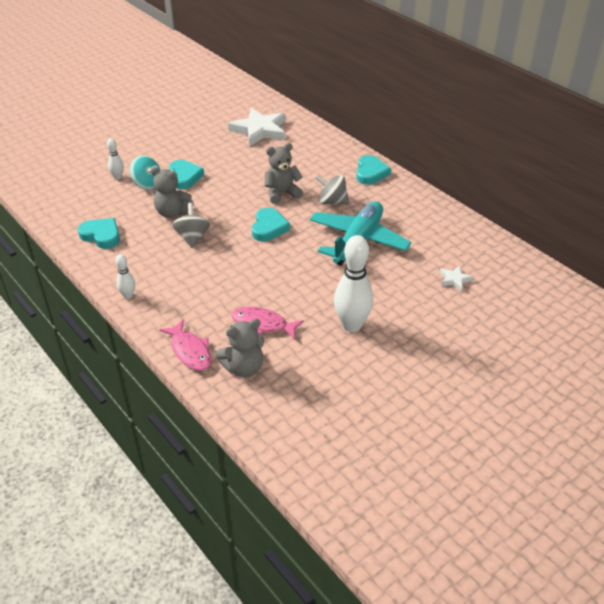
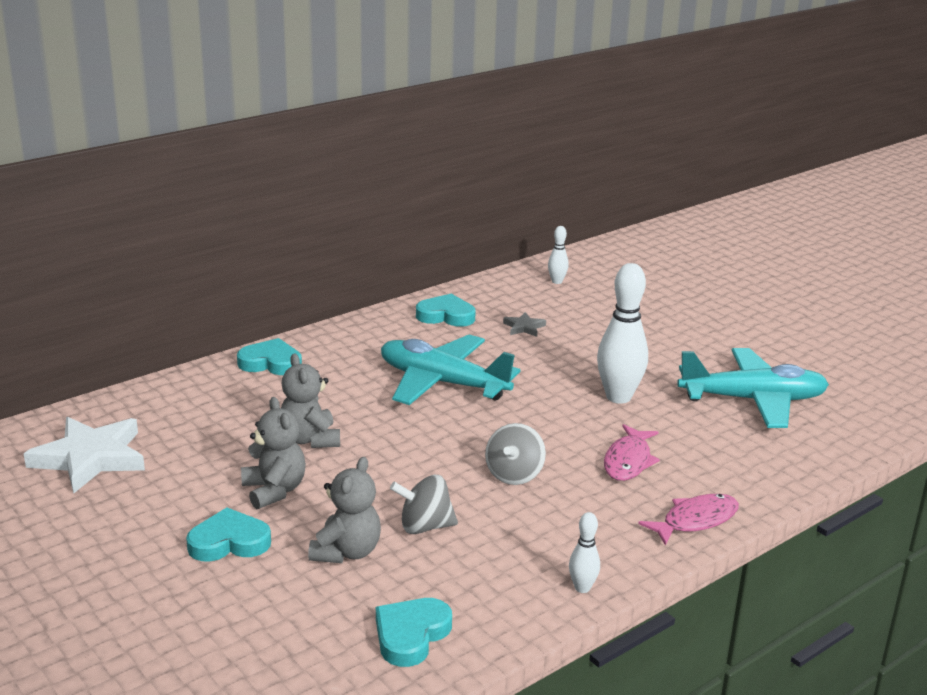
camera: 90 degrees left, 15 degrees down
white bowling pin [107,138,124,180] -> white bowling pin moved to [548,226,569,284]
turquoise spinning top [130,155,160,190] -> none
grey teddy bear [216,319,264,377] -> grey teddy bear moved to [241,397,306,509]
turquoise heart [252,208,290,241] -> turquoise heart moved to [416,294,476,327]
grey spinning top [315,174,350,204] -> grey spinning top moved to [485,423,546,485]
white star [440,265,474,291] -> grey star [503,312,546,337]
none -> turquoise plane [677,348,829,428]

